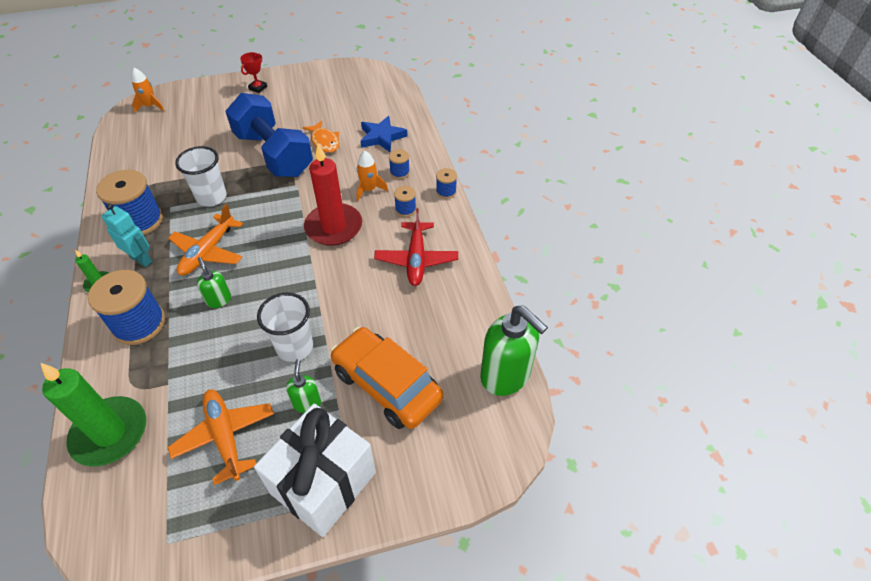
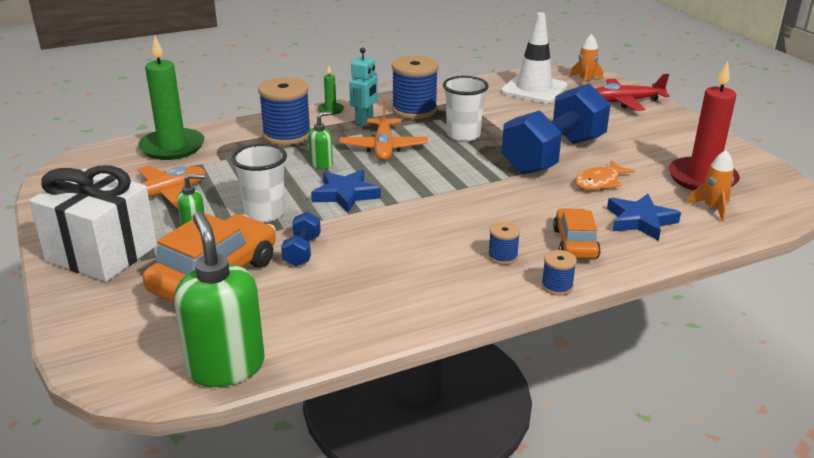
camera: 80 degrees right, 20 degrees down
orange plane [168,204,243,275] -> orange plane turned 105 degrees counterclockwise [339,101,428,161]
red trophy [240,52,267,93] -> none
red candle [304,143,362,246] -> red candle moved to [668,61,740,191]
orange rocket [357,151,388,201] -> orange rocket moved to [687,150,734,222]
red plane [374,208,458,286] -> red plane moved to [595,74,670,111]
blue spool [389,149,410,179] -> orange car [553,208,601,259]
green soap dispenser [480,306,548,396] -> green soap dispenser turned 120 degrees clockwise [174,212,265,387]
none -> blue dumbbell [281,212,321,266]
none -> blue star [311,170,381,213]
none -> white traffic cone [501,12,567,103]

